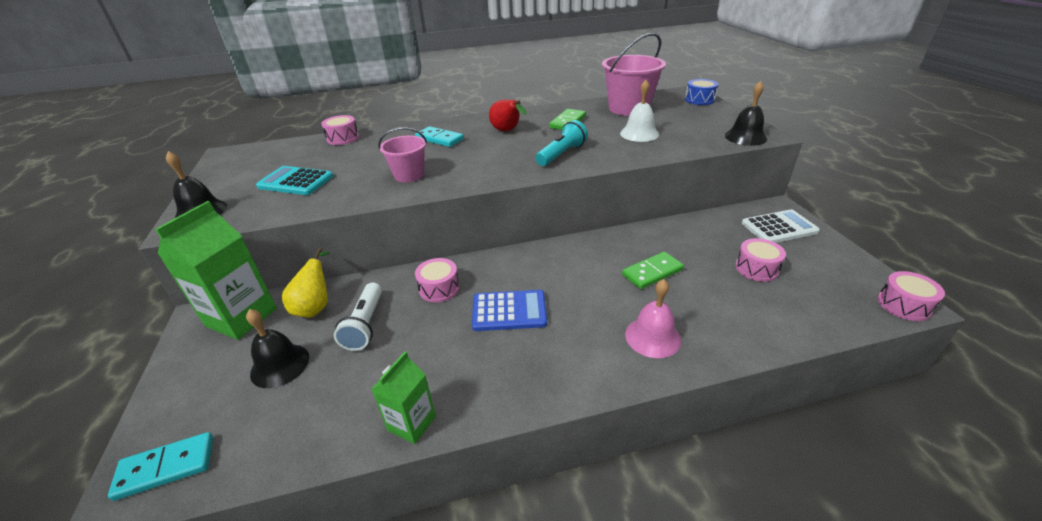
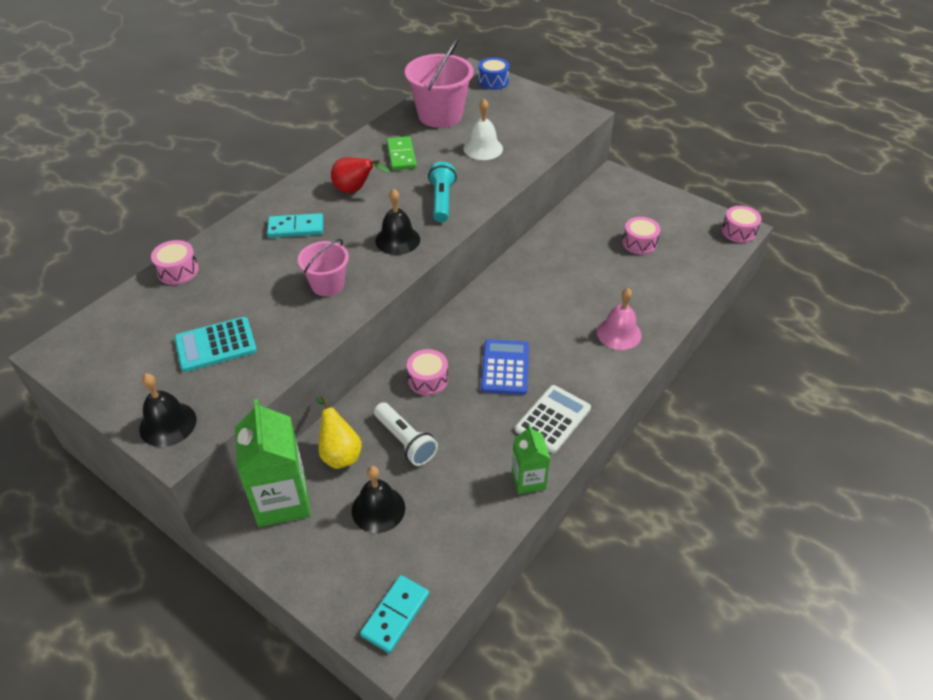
camera: 40 degrees left, 10 degrees up
blue calculator [472,290,547,331] -> blue calculator turned 45 degrees counterclockwise [481,339,529,395]
green domino [622,252,684,289] -> none
black bell [725,81,767,146] -> black bell moved to [375,189,420,255]
white calculator [742,209,820,243] -> white calculator moved to [515,385,591,453]

